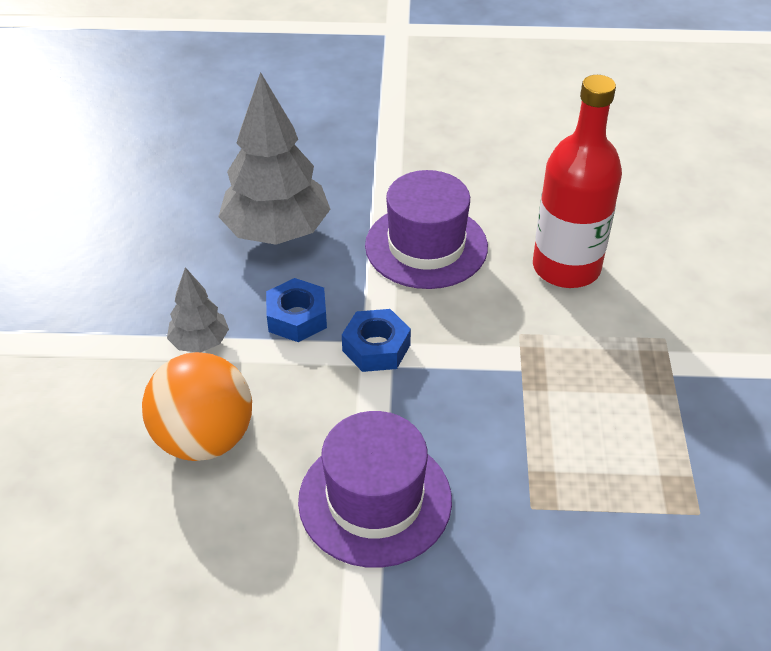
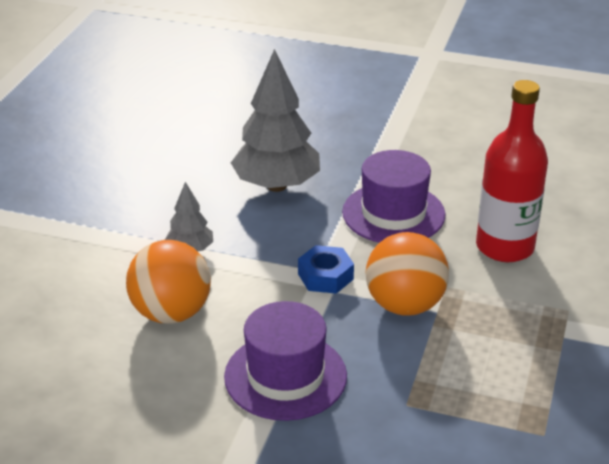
camera: 15 degrees right, 10 degrees down
blue nut [266,278,327,342] -> none
none -> orange ball [365,232,449,316]

